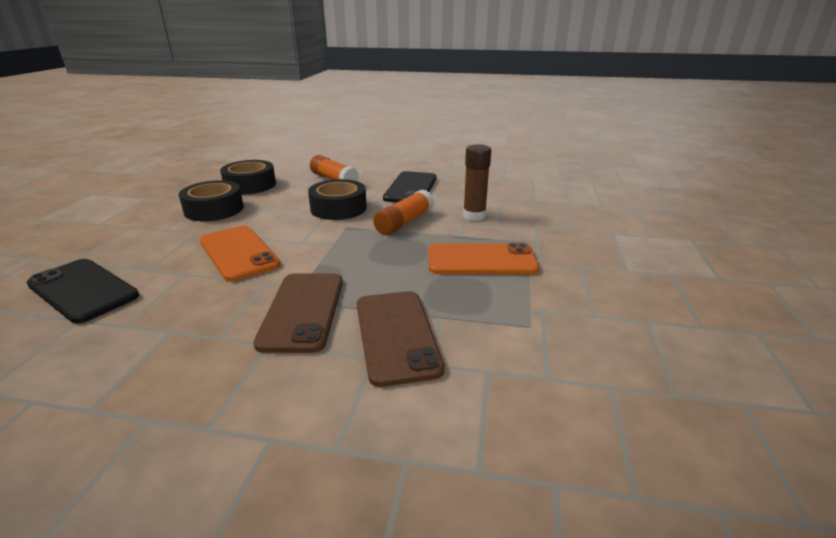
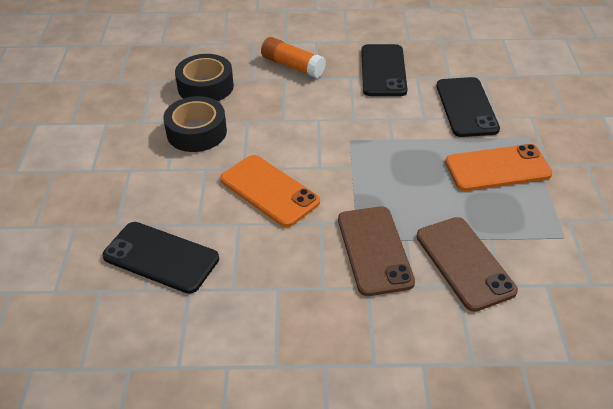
camera: 10 degrees left, 15 degrees up
black tape [308,179,367,220] -> none
orange glue stick [373,189,434,235] -> none
brown glue stick [463,144,491,221] -> black phone [436,77,500,137]

